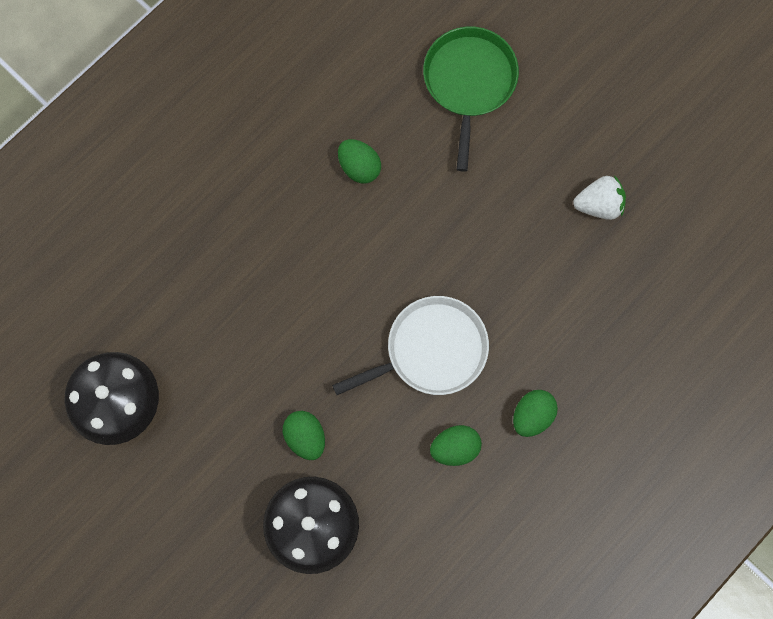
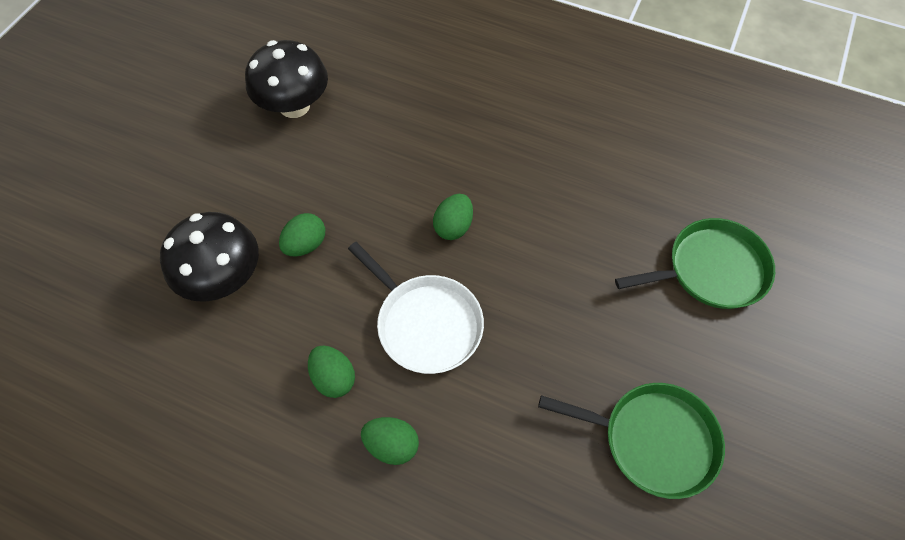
camera: 70 degrees right, 15 degrees down
green egg [338,139,381,183] -> green egg moved to [433,194,473,240]
white strawberry [573,175,626,220] -> green pan [538,383,725,499]

